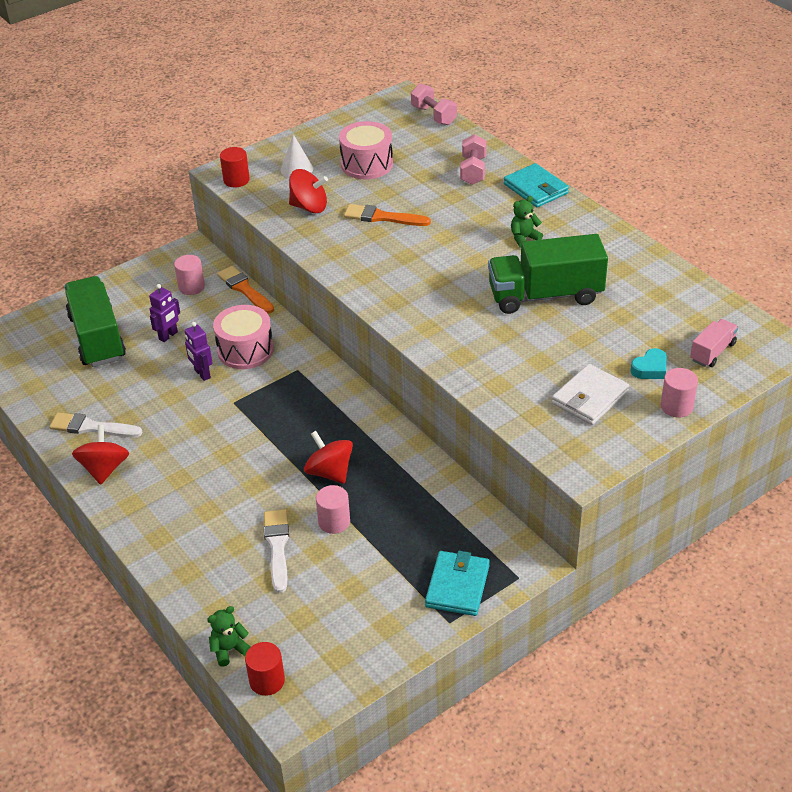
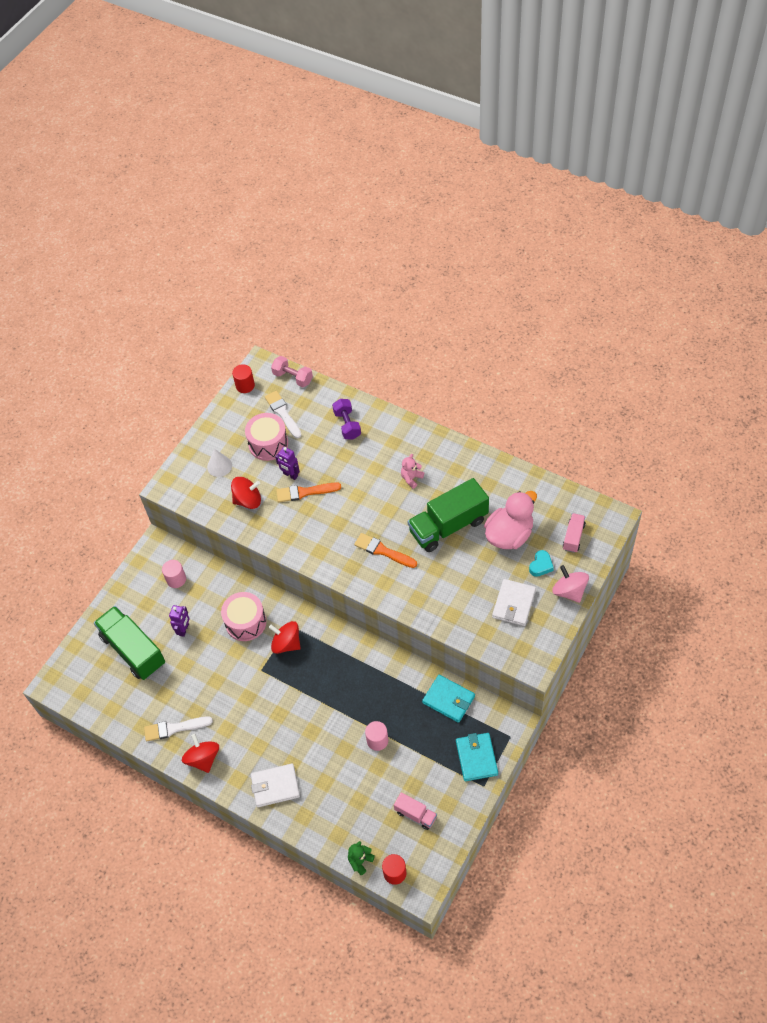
camera: 20 degrees left, 15 degrees up
purple robot [185,322,213,381] -> purple robot moved to [275,447,300,480]
orange brush [217,266,274,313] -> orange brush moved to [354,533,417,568]
red cylinder [220,147,250,187] -> red cylinder moved to [232,364,255,393]
white brush [264,510,289,593] -> white brush moved to [265,391,301,438]
red spinning top [304,431,353,484] -> red spinning top moved to [269,621,301,654]
pink dumbbell [460,134,487,185] -> purple dumbbell [332,399,361,440]
turquoise wallet [504,163,569,207] -> turquoise wallet moved to [422,675,475,723]
green teddy bear [511,196,543,248] -> pink teddy bear [401,454,424,489]
pink cylinder [661,368,698,418] -> pink spinning top [552,565,589,603]
none -> white wallet [251,763,300,807]
none -> pink truck [394,792,437,830]
none -> pink duck [484,491,537,549]

